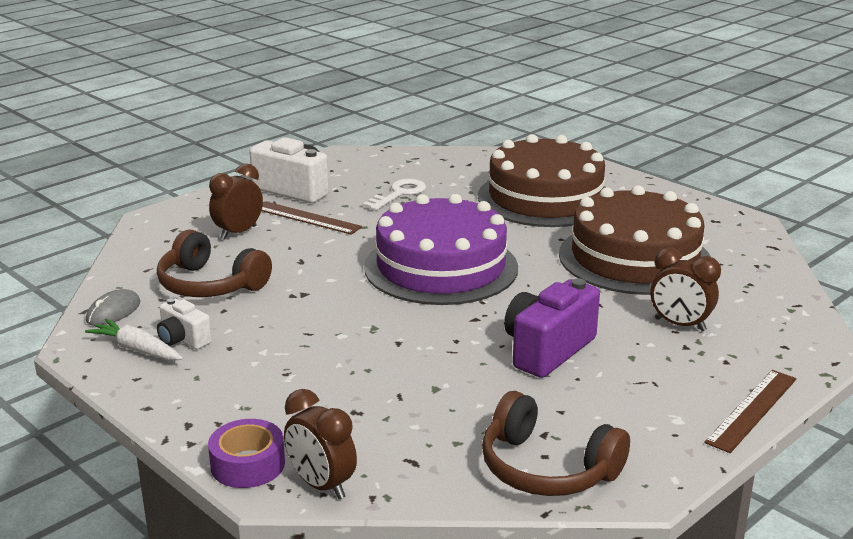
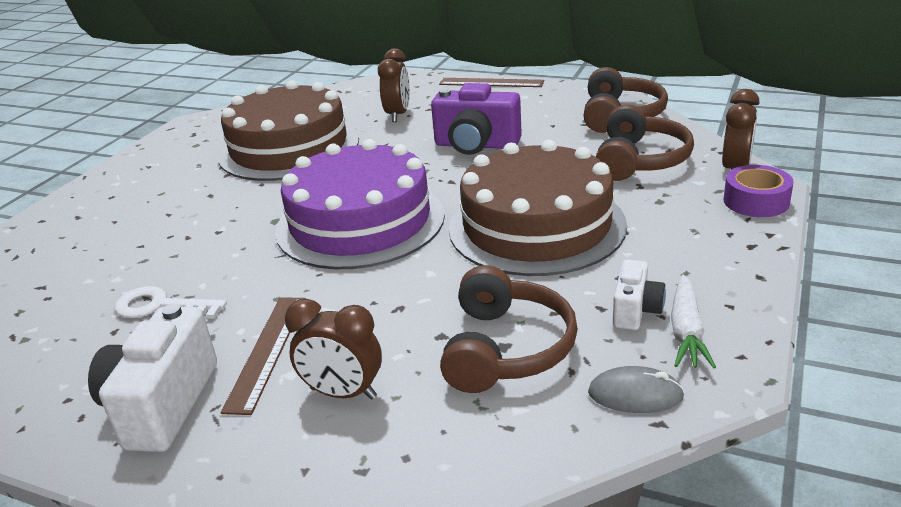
camera: 110 degrees left, 5 degrees up
brown cake [478,134,606,227] -> brown cake moved to [449,140,627,276]
none -> brown headphones [596,104,694,181]

